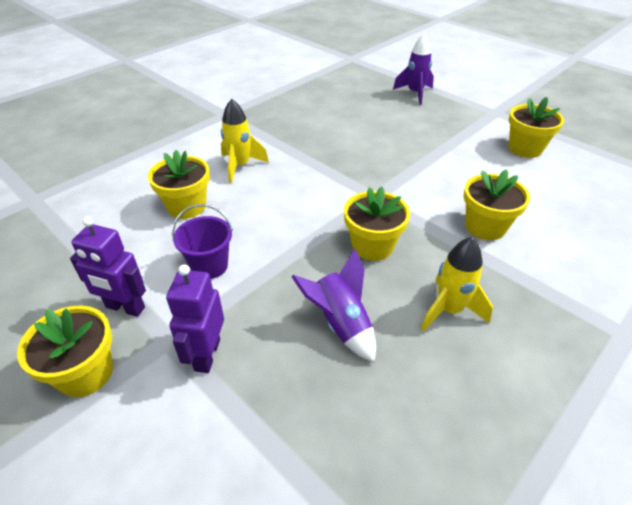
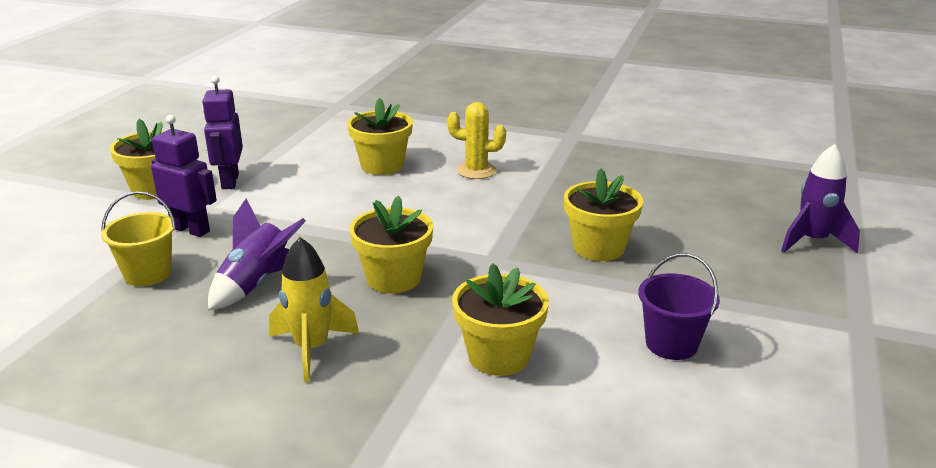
camera: 65 degrees right, 15 degrees down
purple robot [166,265,224,373] -> purple robot turned 45 degrees clockwise [151,115,217,237]
purple bucket [172,204,233,279] -> purple bucket moved to [638,253,720,360]
yellow rocket [221,99,269,183] -> yellow cactus [447,102,506,179]
yellow flower pot [509,97,564,158] -> yellow flower pot moved to [564,169,643,261]
none -> yellow bucket [101,191,176,286]

